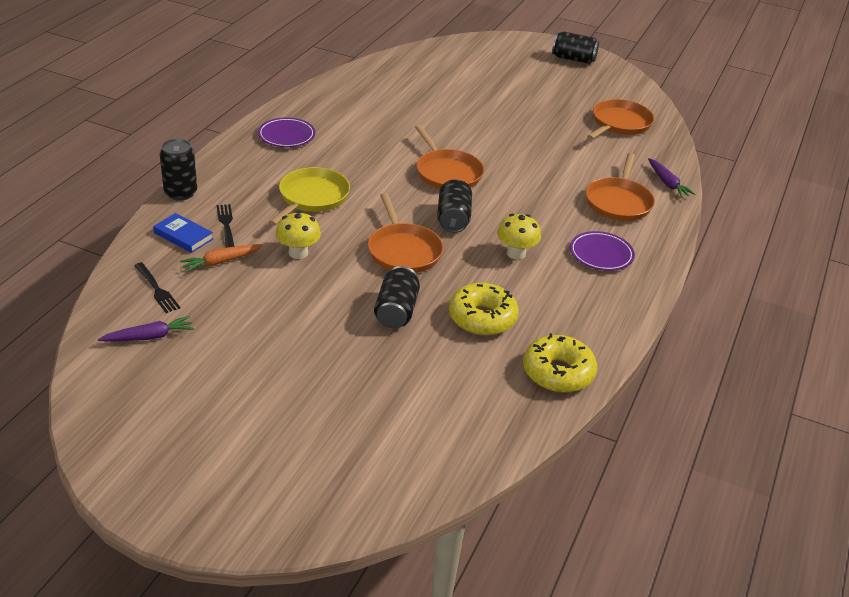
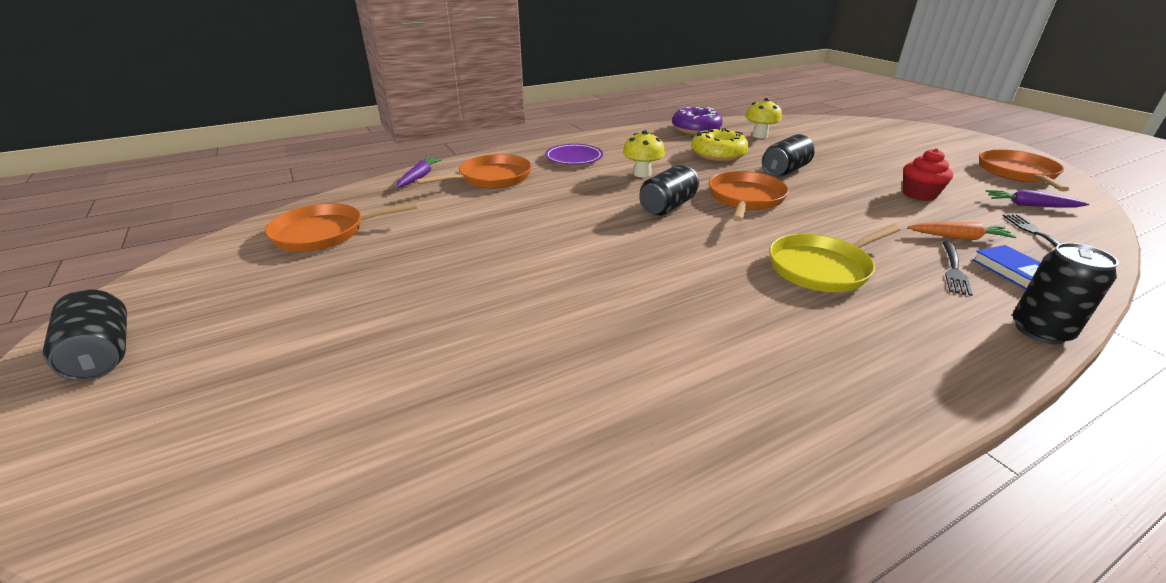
camera: 140 degrees left, 5 degrees down
purple plate [258,117,315,147] -> none
yellow mushroom [276,211,321,259] -> yellow mushroom moved to [745,98,782,138]
orange pan [415,125,484,189] -> orange pan moved to [979,149,1069,192]
yellow donut [523,333,597,393] -> purple donut [672,107,723,135]
none -> red cupcake [903,148,953,201]

